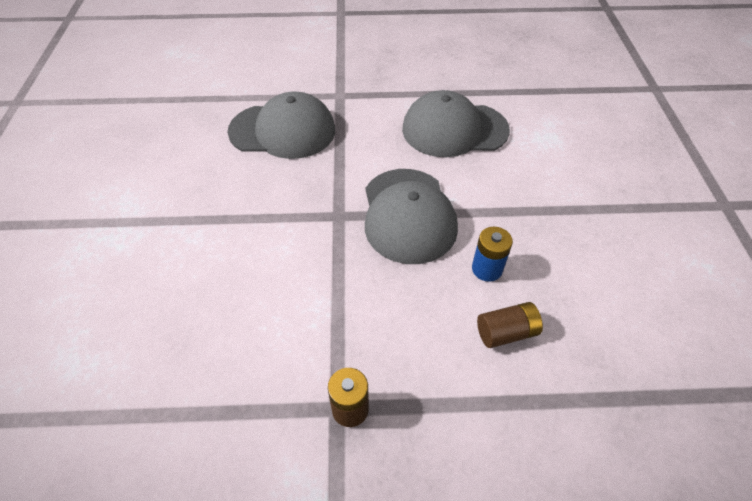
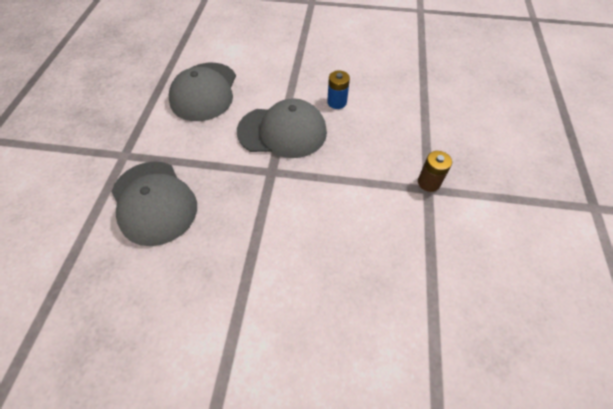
camera: 80 degrees left, 5 degrees up
grey cap [228,92,335,159] -> grey cap turned 135 degrees clockwise [111,161,197,246]
brown battery [477,302,543,348] -> none

